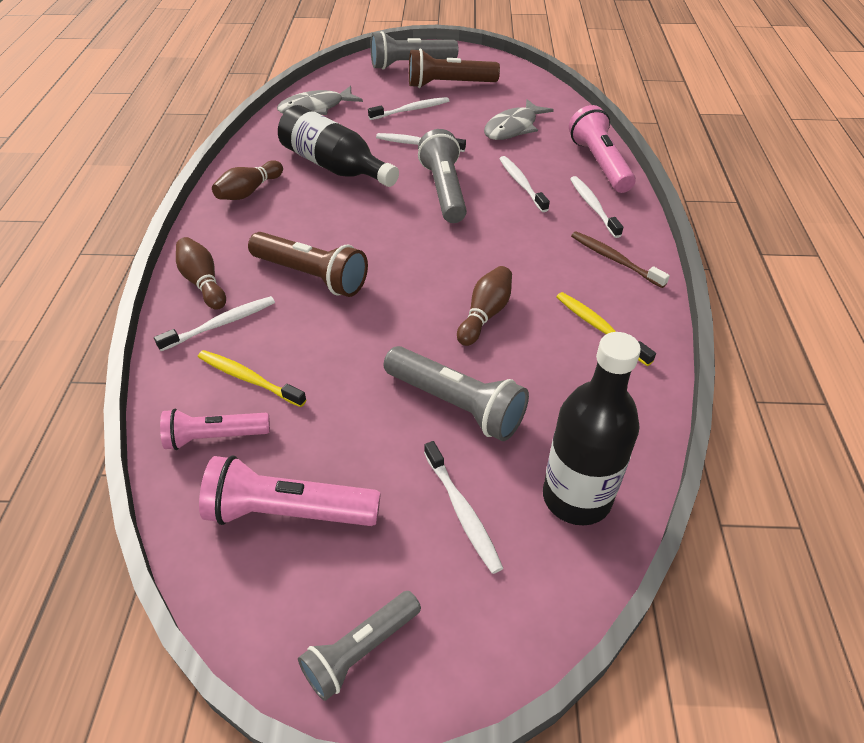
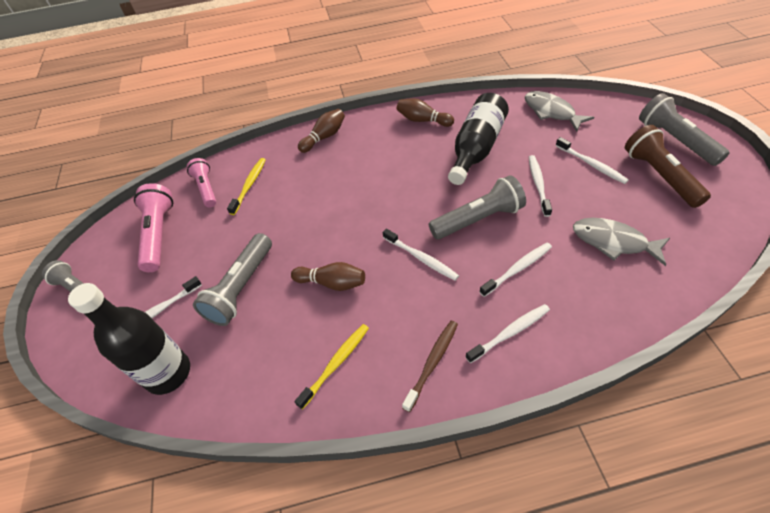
camera: 80 degrees right, 5 degrees up
white toothbrush [154,296,275,351] -> white toothbrush moved to [383,229,459,281]
brown flashlight [248,232,368,297] -> none
pink flashlight [569,105,636,193] -> none

